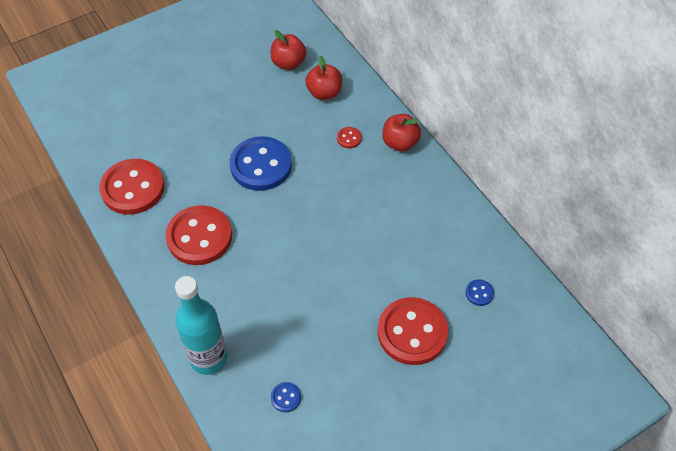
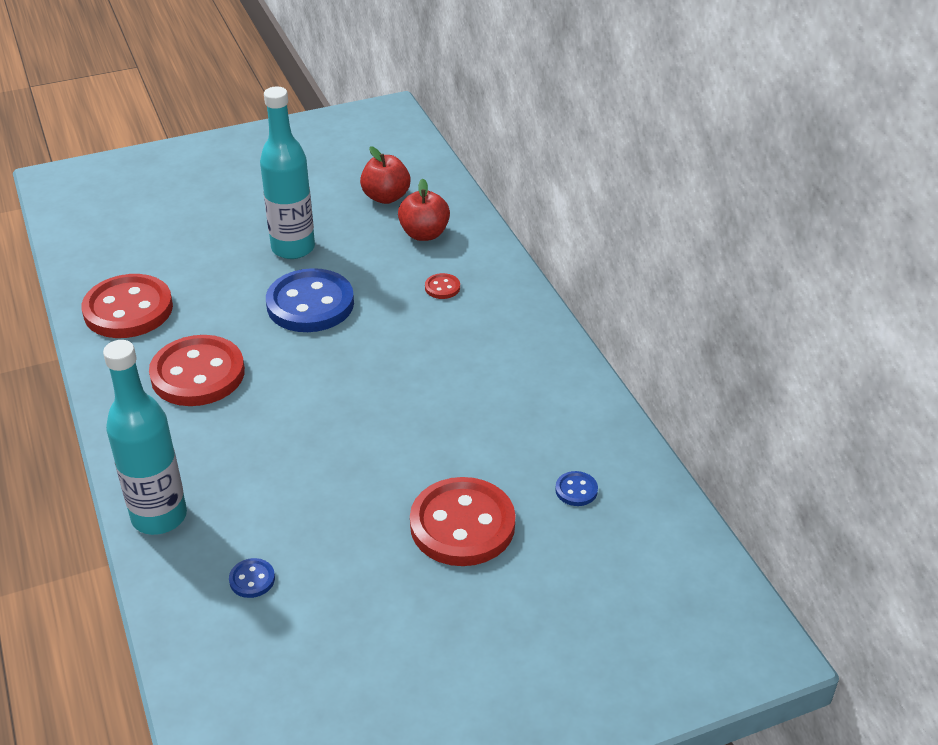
camera: 10 degrees right, 15 degrees down
red apple [382,114,421,151] -> none
none -> turquoise bottle [260,87,315,259]

